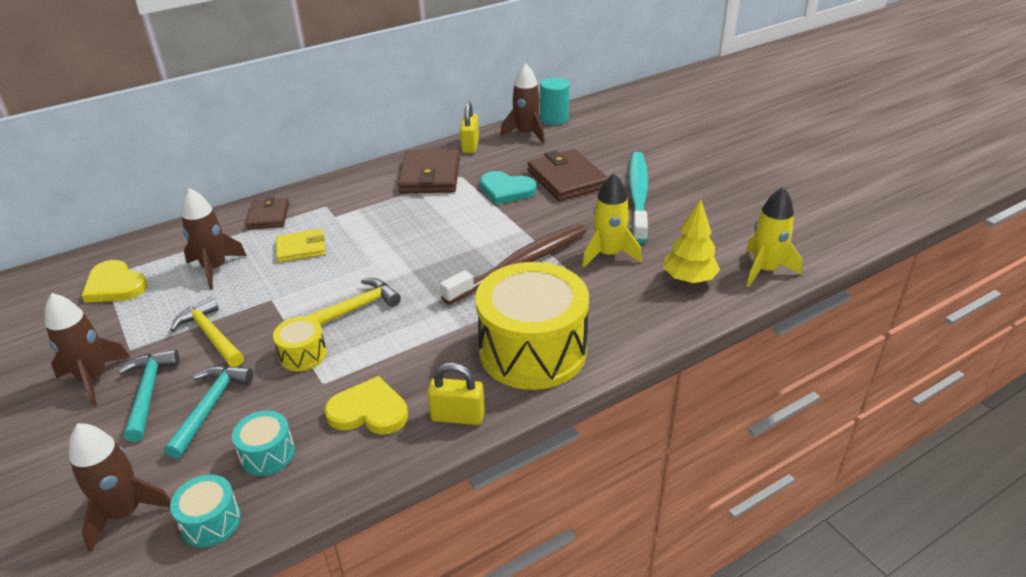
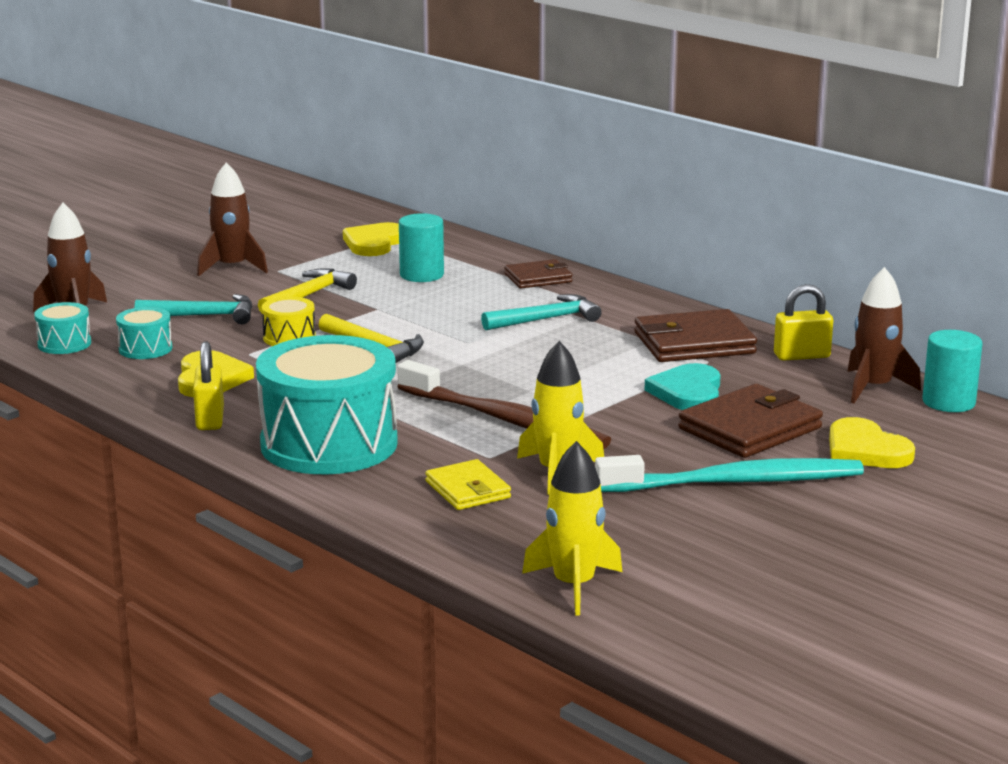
camera: 75 degrees right, 15 degrees down
turquoise hammer [118,349,179,442] -> turquoise hammer moved to [481,294,602,330]
brown rocket [181,188,247,289] -> turquoise cylinder [399,213,444,282]
yellow wallet [276,229,326,263] -> yellow wallet moved to [425,459,511,510]
yellow drum [475,262,589,390] -> turquoise drum [256,335,398,474]
yellow tree [663,199,720,284] -> none
none -> yellow heart [829,417,915,468]

